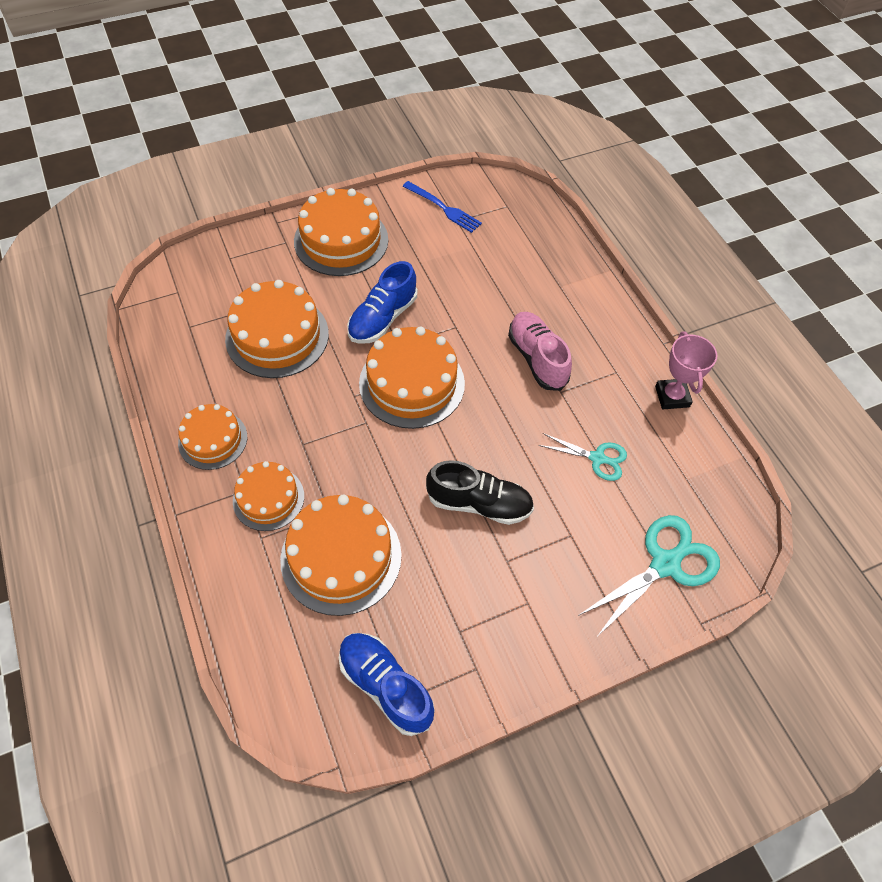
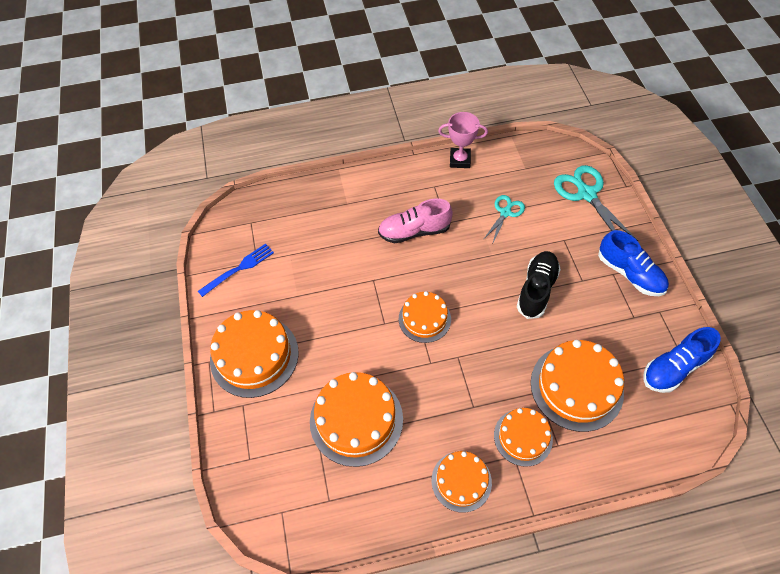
camera: 75 degrees left, 0 degrees up
blue shoe [347,261,417,344] -> blue shoe moved to [598,230,669,296]
orange cake [359,327,465,429] -> orange cake [399,291,451,343], size x0.61

